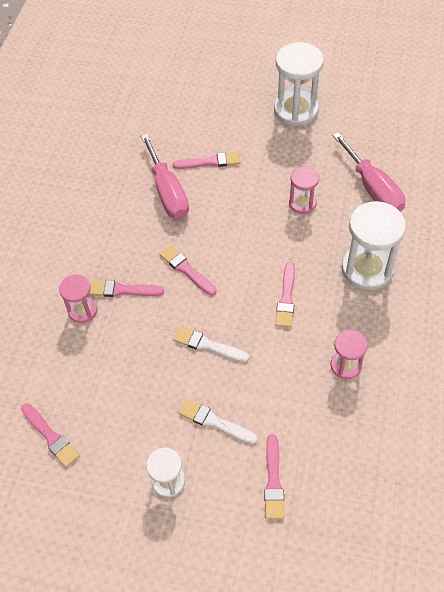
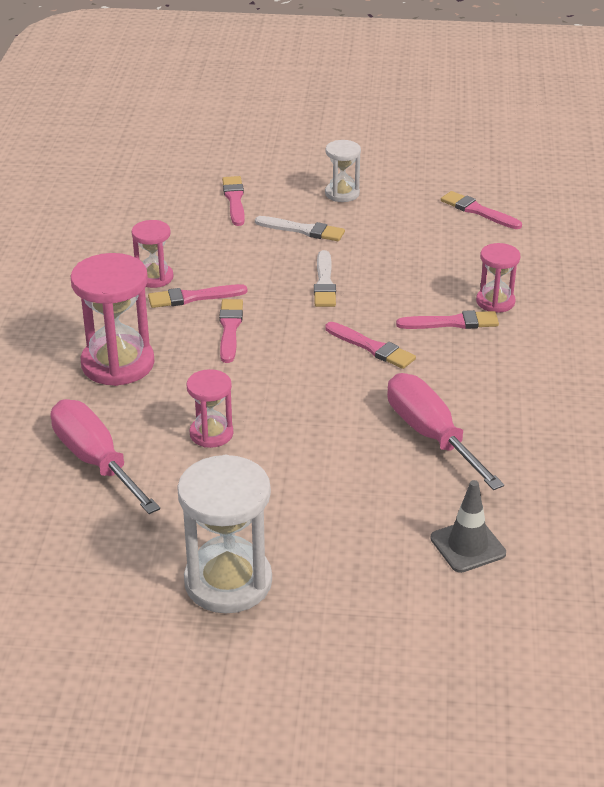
camera: 170 degrees right, 20 degrees down
pink brush [173,152,241,169] -> pink brush moved to [148,284,247,308]
white brush [173,327,249,362] -> white brush turned 75 degrees clockwise [314,250,336,307]
white hourglass [342,201,406,290] -> pink hourglass [71,253,154,386]
none -> grey traffic cone [430,480,506,573]

